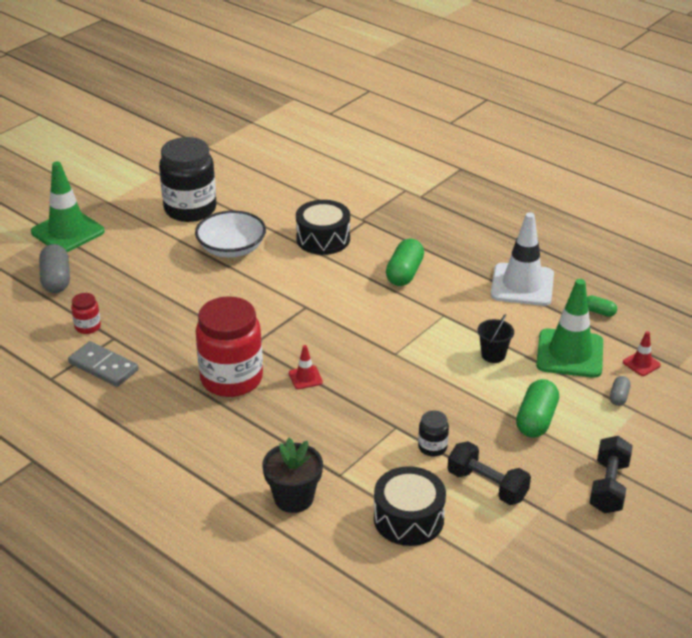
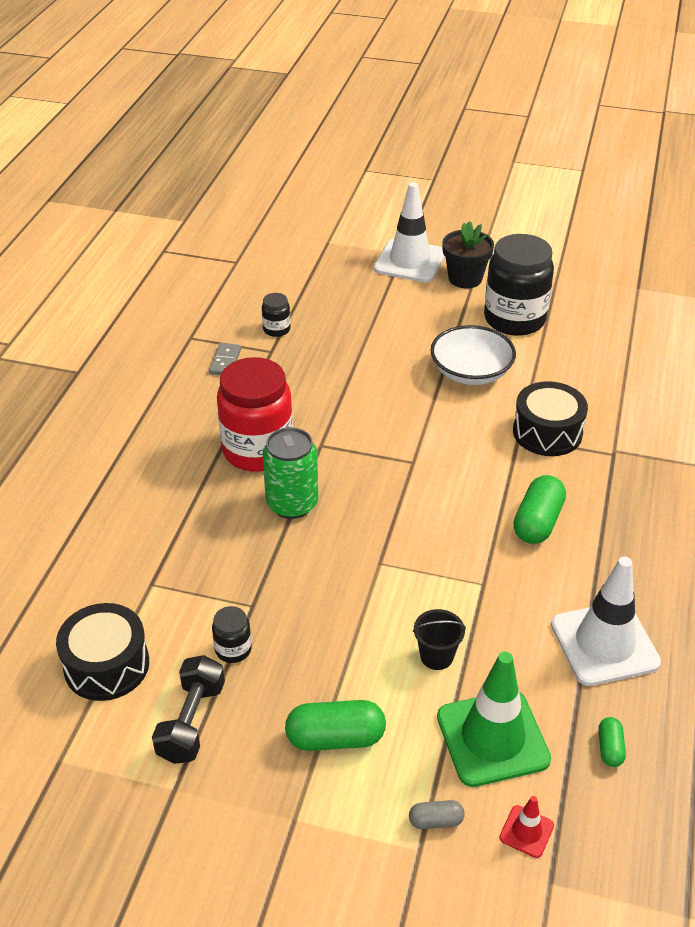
camera: 65 degrees right, 5 degrees up
green traffic cone [31,161,105,252] -> white traffic cone [374,182,445,283]
grey capsule [39,244,70,293] -> none
grey domino [68,341,139,387] -> grey domino [209,343,241,375], size x0.65
red jar [71,293,101,334] -> black jar [262,293,291,337]
black flower pot [262,438,323,513] -> black flower pot moved to [442,221,494,288]
red traffic cone [289,345,323,389] -> green can [263,427,318,519]
green capsule [386,238,424,286] -> green capsule turned 60 degrees counterclockwise [513,475,566,544]
black dumbbell [589,436,633,513] -> none

